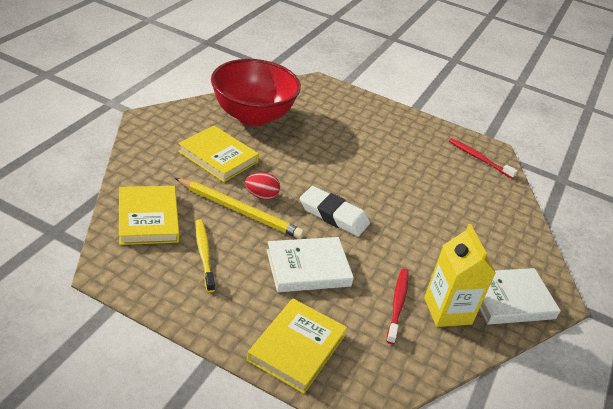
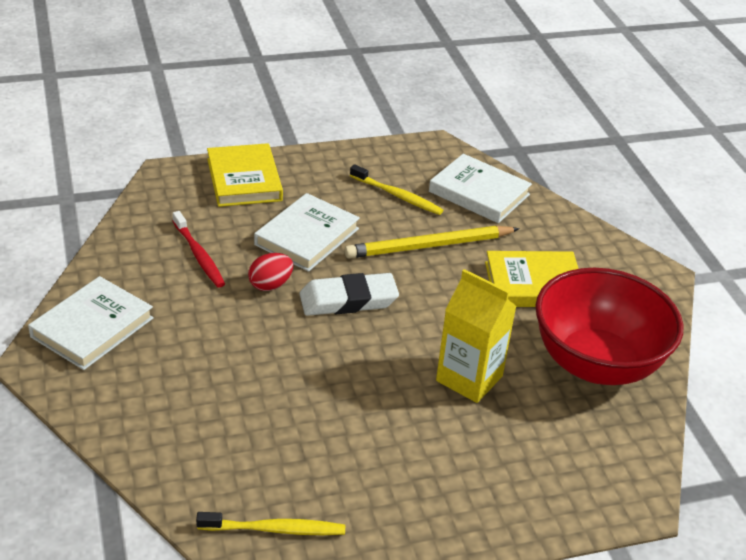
camera: 140 degrees right, 0 degrees up
yellow book [119,186,179,245] -> white book [429,154,532,223]
red egg [245,172,280,200] -> red egg moved to [248,253,293,291]
yellow carton [424,224,496,327] -> yellow carton moved to [436,269,517,403]
red toothbrush [449,138,517,179] -> yellow toothbrush [196,512,345,535]

